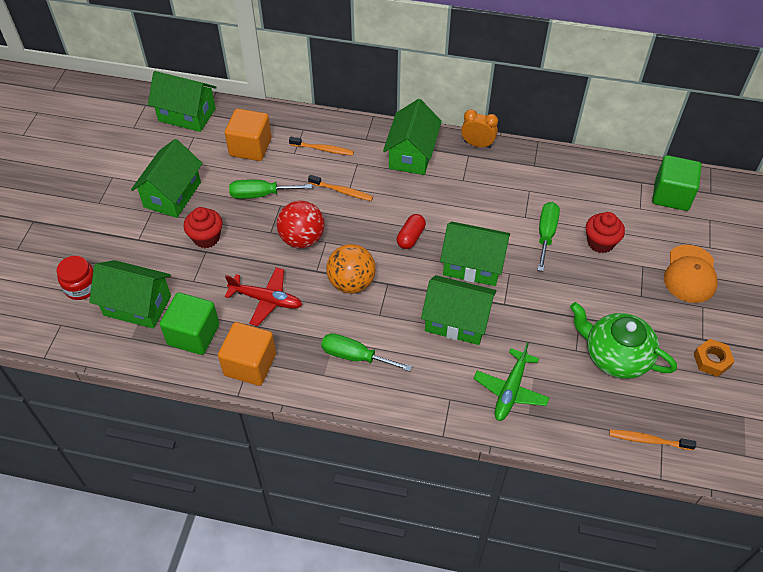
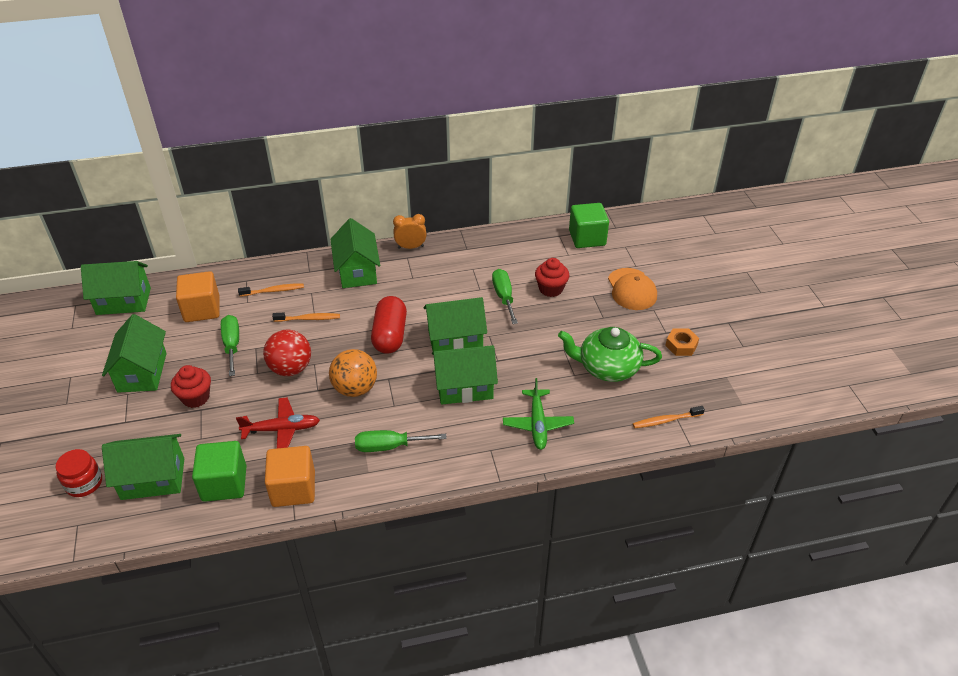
camera: 25 degrees left, 10 degrees down
green screwdriver [229,180,312,199] -> green screwdriver turned 105 degrees clockwise [221,315,239,376]
red capsule [397,214,426,249] -> red capsule [371,296,407,354], size x1.73

